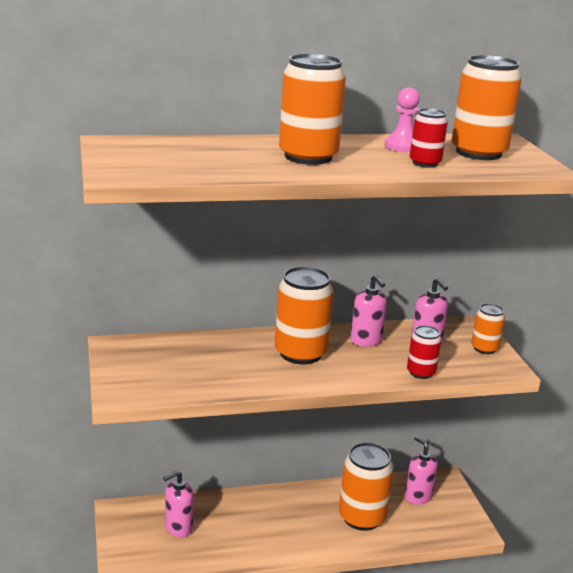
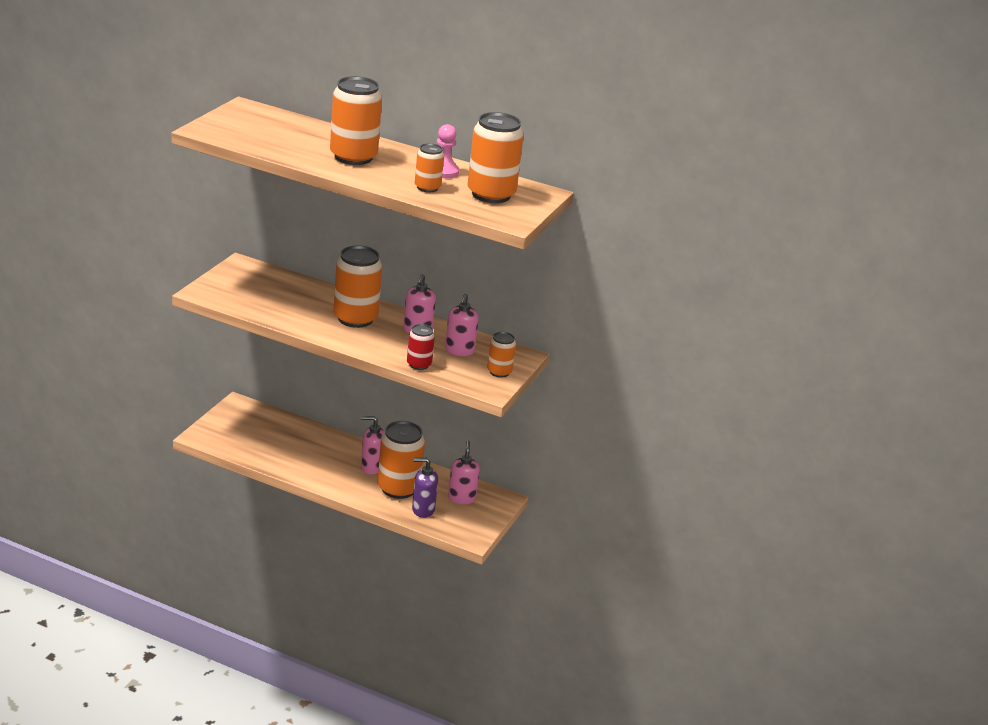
camera: 35 degrees right, 5 degrees up
pink soap dispenser [163,471,194,537] -> pink soap dispenser moved to [361,416,384,475]
red can [410,108,448,168] -> orange can [415,143,444,192]
none -> purple soap dispenser [412,458,438,518]

